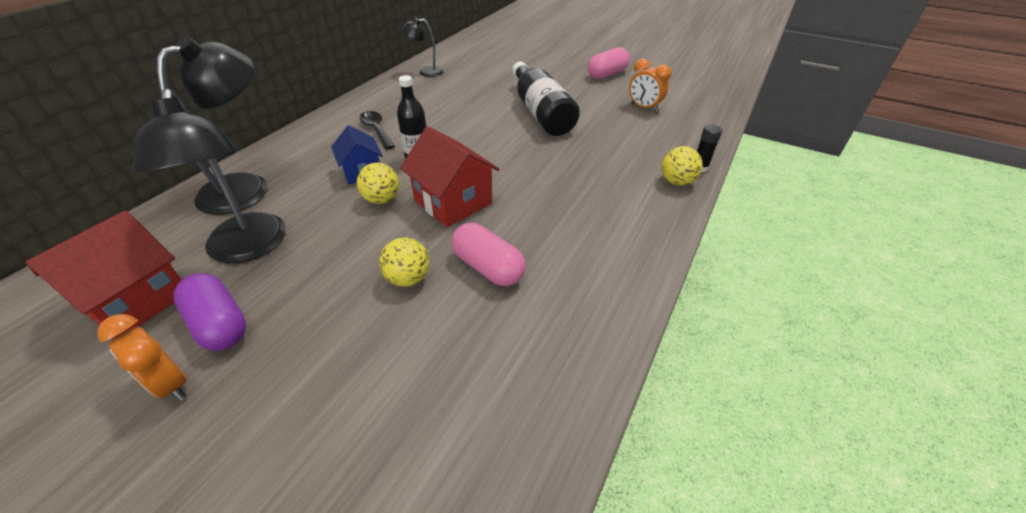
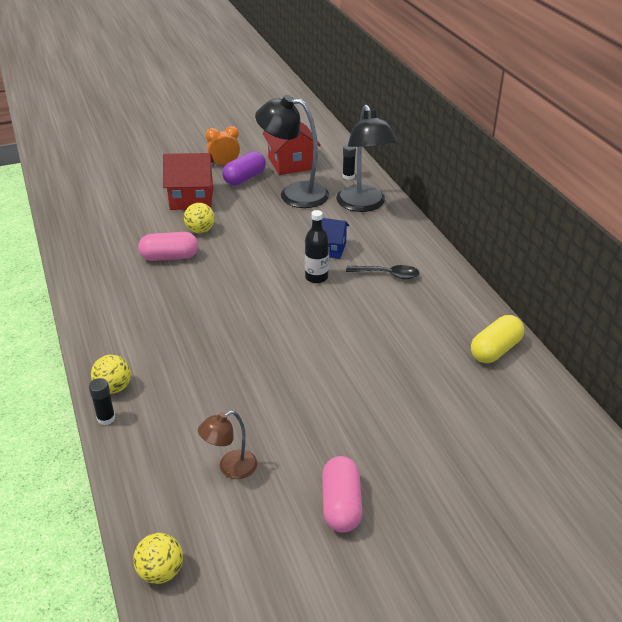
camera: 130 degrees right, 5 degrees down
purple capsule [173,273,246,351] -> purple capsule turned 45 degrees counterclockwise [222,151,266,185]
yellow ball [357,163,399,204] -> yellow ball moved to [133,533,183,584]
red house [400,126,499,227] -> red house moved to [163,153,214,210]
black lamp [401,18,443,77] -> yellow capsule [471,315,524,363]
black bottle [512,62,580,136] -> none
orange clock [629,59,671,112] -> brown lamp [198,410,257,479]
none -> black glue stick [342,144,356,180]

